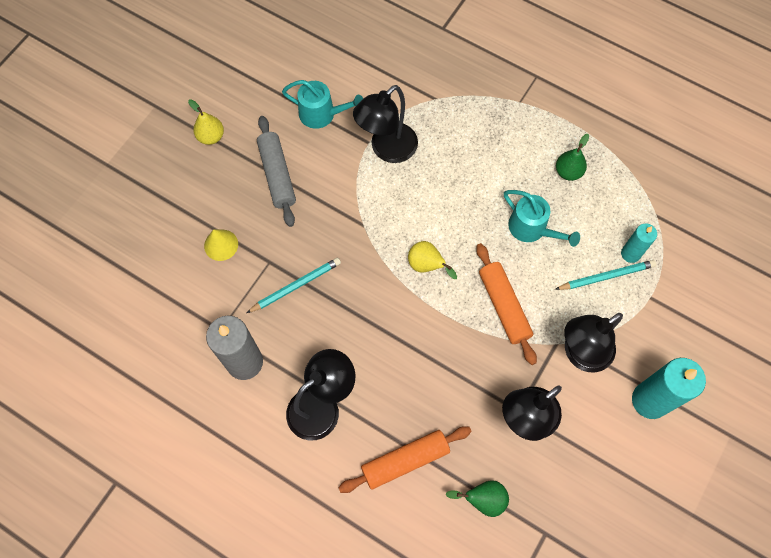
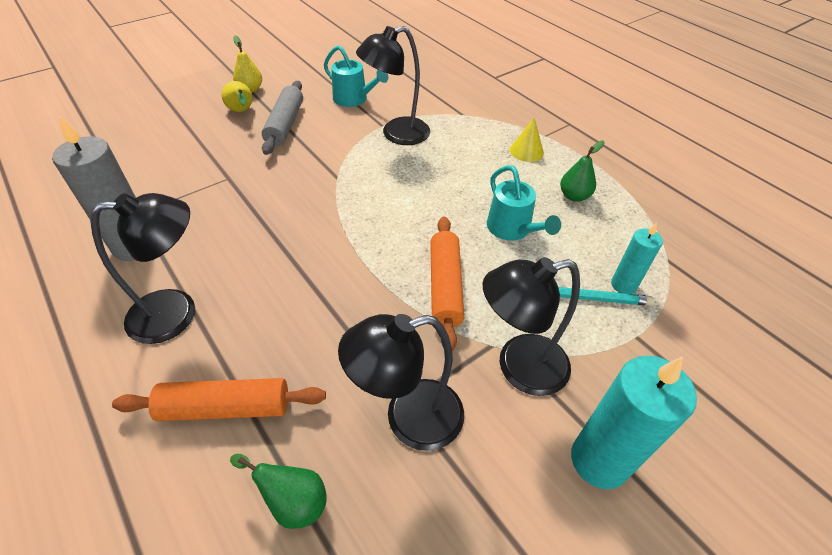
camera: 20 degrees right, 20 degrees down
yellow cone [204,229,238,261] -> yellow cone moved to [510,117,544,162]
turquoise pencil [246,258,341,313] -> none
yellow pear [408,241,457,279] -> yellow pear moved to [222,81,253,112]

